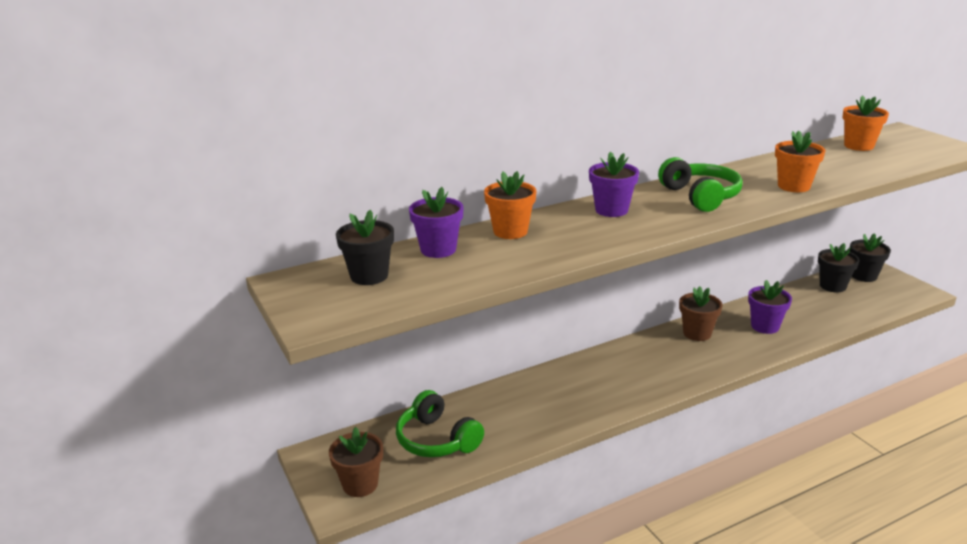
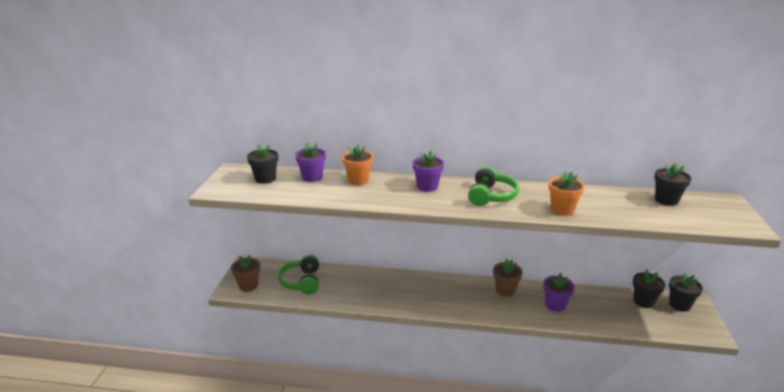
camera: 35 degrees right, 0 degrees up
orange flower pot [843,95,889,151] -> black flower pot [654,163,692,206]

